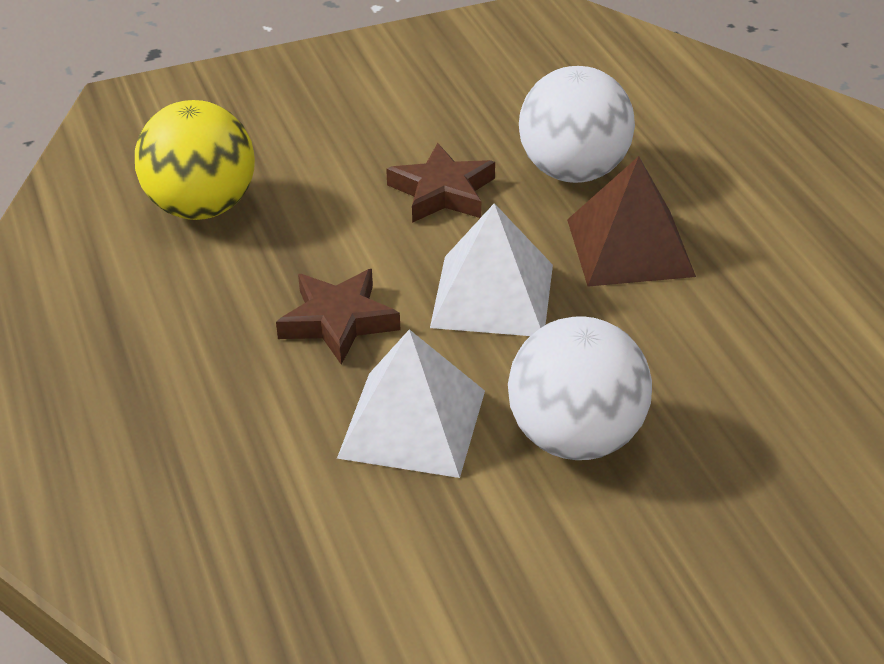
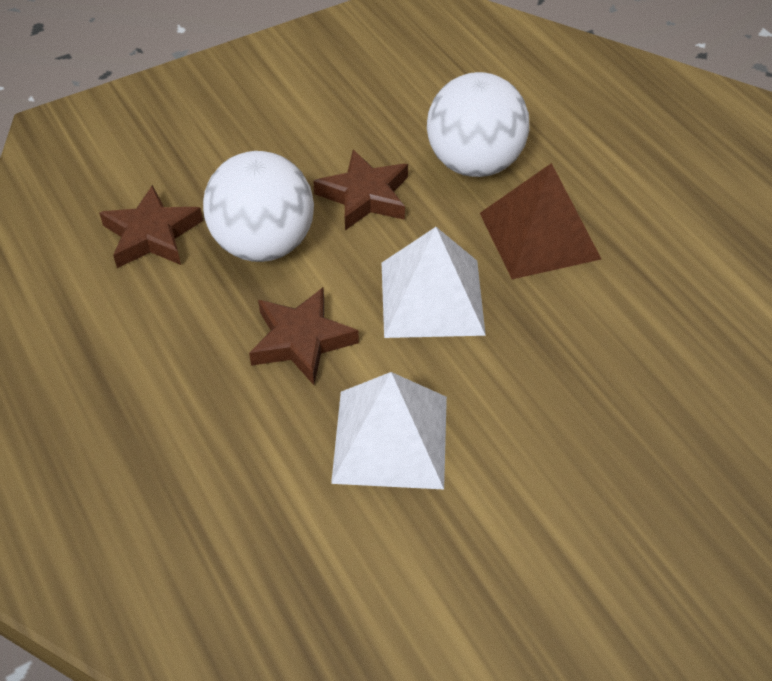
camera: 10 degrees left, 10 degrees up
yellow ball [135,100,255,220] -> brown star [99,185,203,268]
white ball [508,316,652,460] -> white ball moved to [203,151,314,262]

